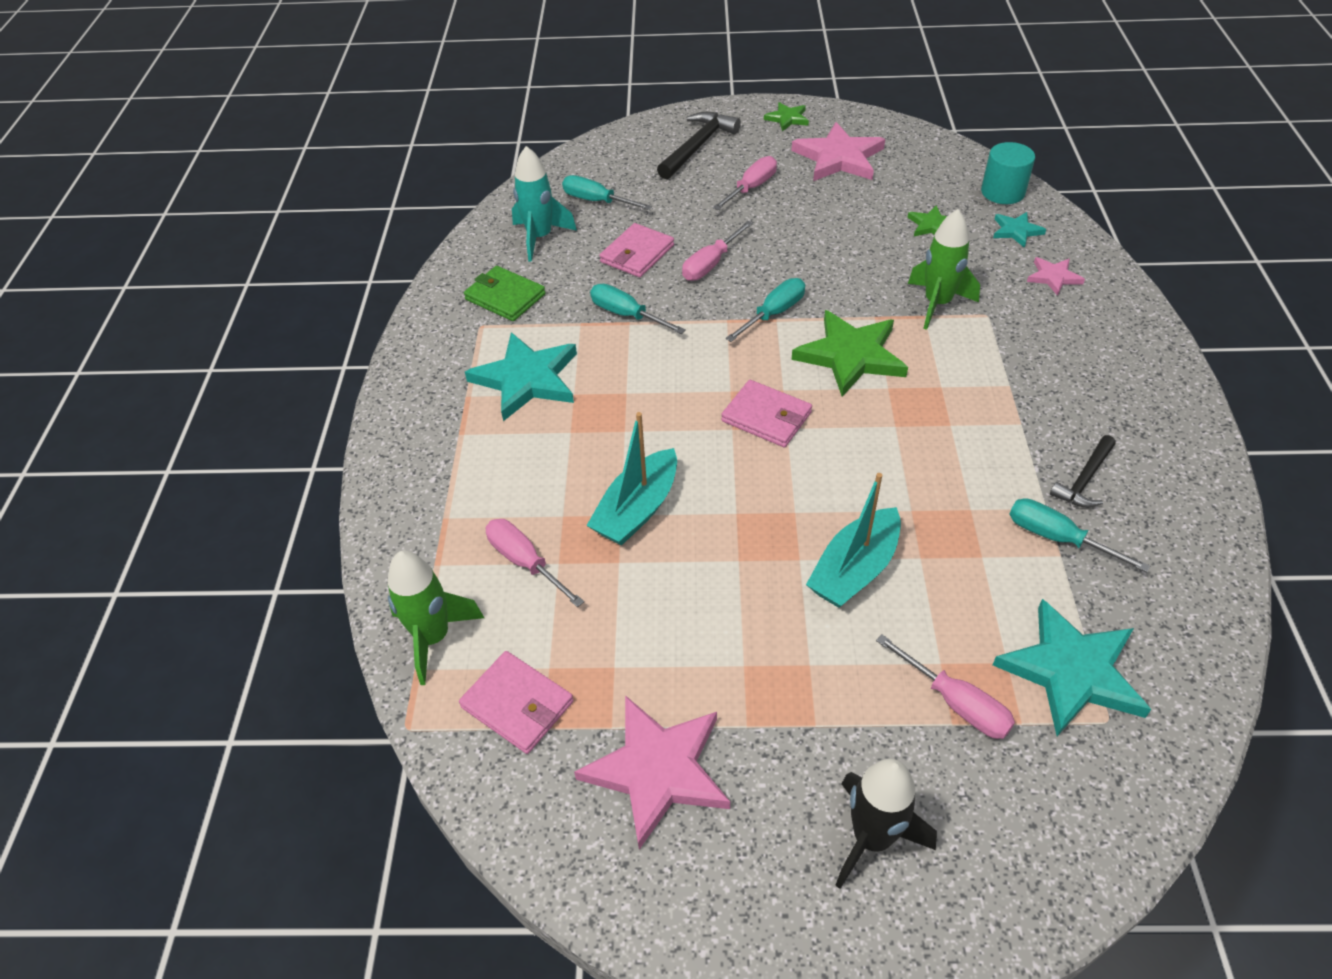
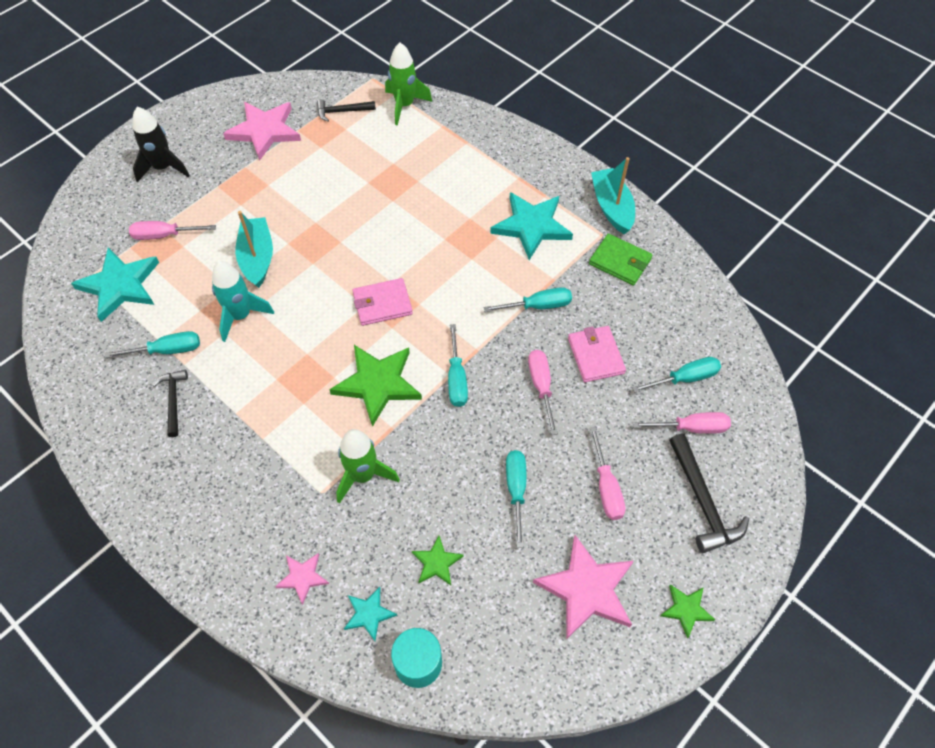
camera: 130 degrees right, 10 degrees up
pink wallet [459,651,574,754] -> black hammer [317,99,376,122]
green wallet [464,266,546,321] -> green wallet turned 45 degrees clockwise [589,234,653,285]
pink screwdriver [486,519,584,607] -> pink screwdriver moved to [633,412,731,434]
turquoise rocket [512,146,577,262] -> turquoise rocket moved to [212,261,274,342]
turquoise boat [586,412,677,545] -> turquoise boat moved to [591,157,635,234]
none -> turquoise screwdriver [506,450,526,548]

